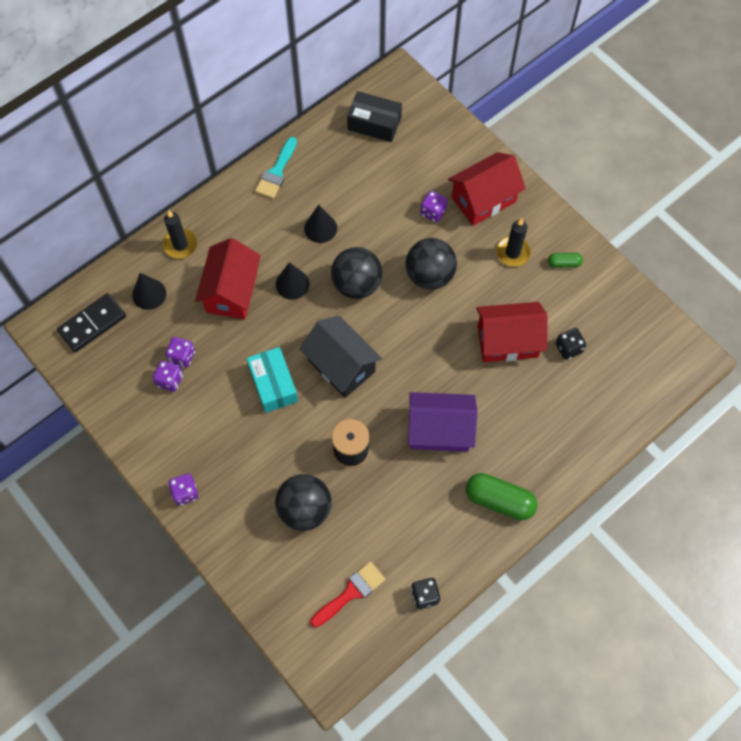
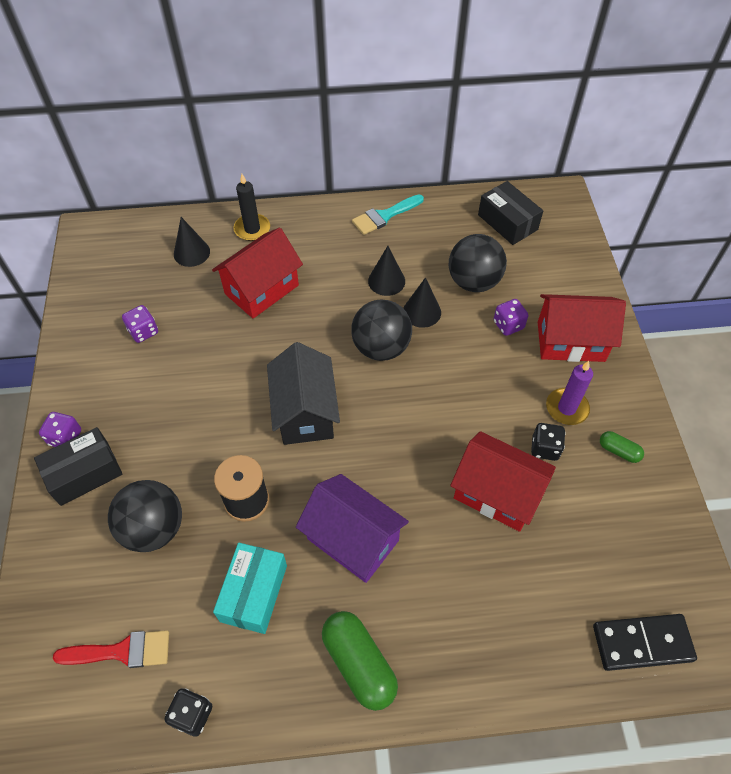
camera: 35 degrees right, 10 degrees down
black domino [57,293,126,352] -> black domino moved to [593,614,697,671]
purple dice [165,337,195,368] -> none
turquoise box [247,347,298,413] -> turquoise box moved to [213,543,287,634]
black cone [276,262,310,299] -> black cone moved to [403,277,441,328]
black ball [406,238,457,290] -> black ball moved to [449,234,507,292]
black candle [496,219,531,267] -> purple candle [546,361,593,425]
black dice [556,328,586,360] -> black dice moved to [531,423,566,461]
none -> black box [34,427,123,506]

